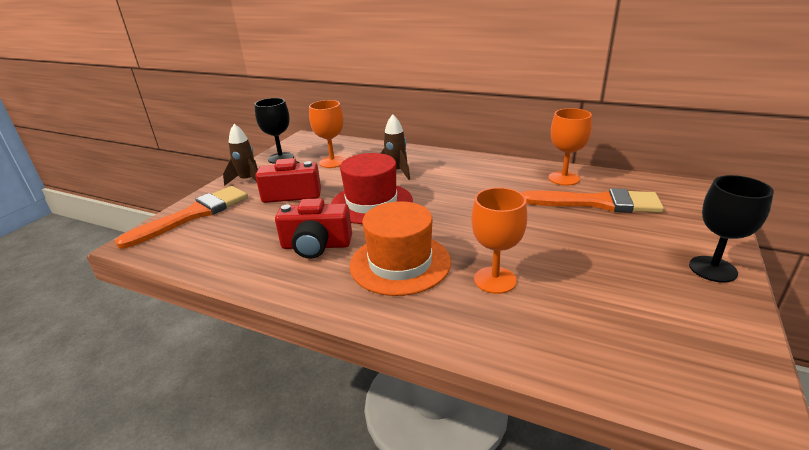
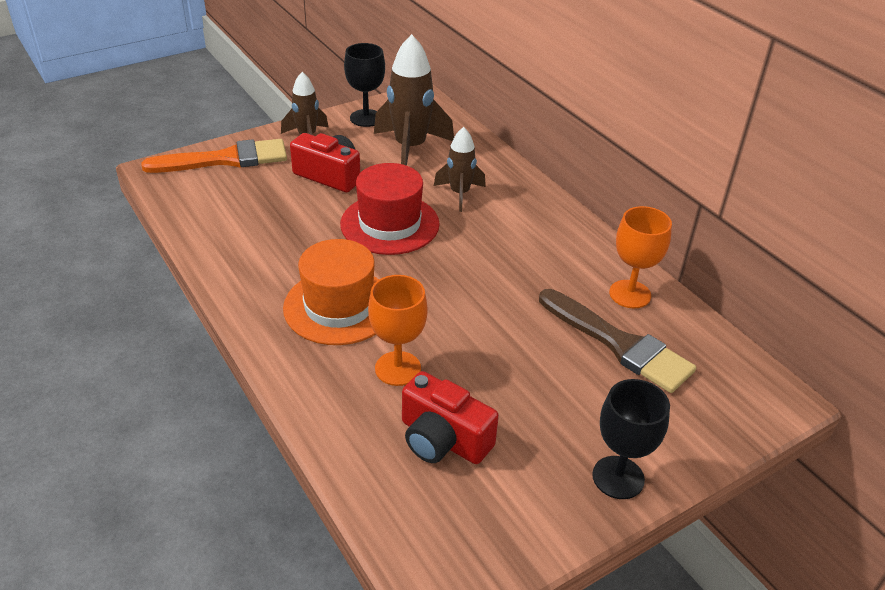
camera: 30 degrees right, 10 degrees up
red camera [275,198,352,259] -> red camera moved to [402,371,499,464]
orange goblet [309,100,345,168] -> brown rocket [374,34,454,166]
orange brush [522,188,664,213] -> brown brush [539,289,696,393]

